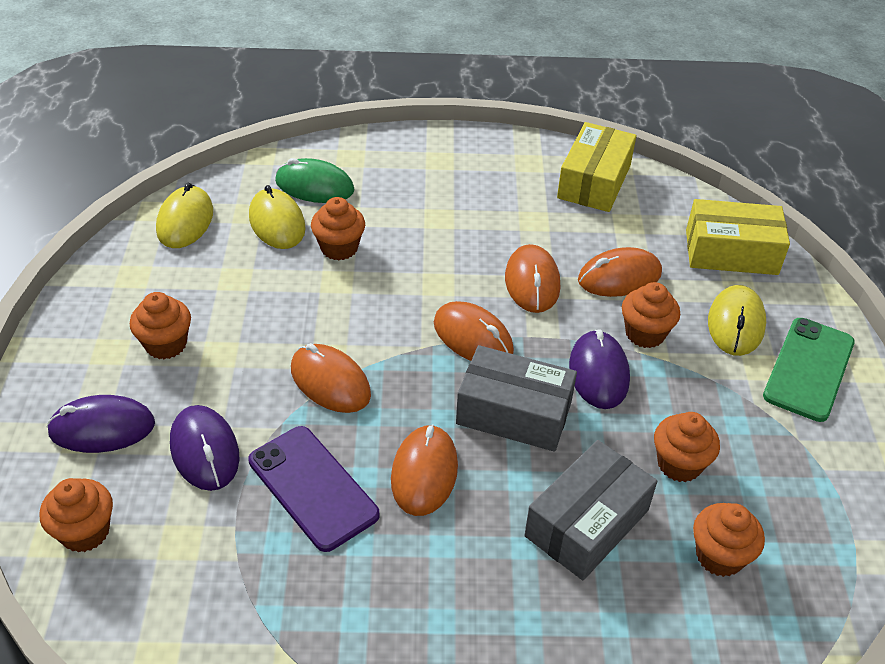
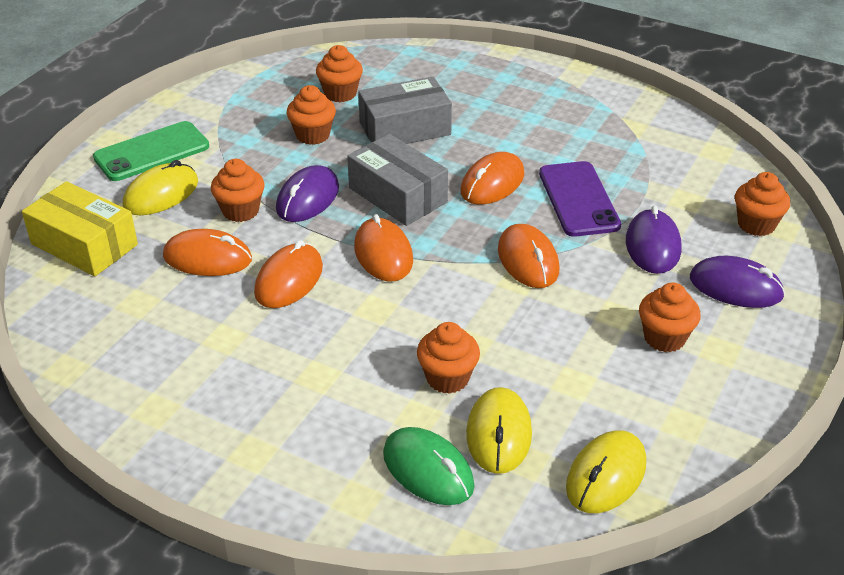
camera: 150 degrees left, 5 degrees down
yellow box [557,122,636,212] -> none

